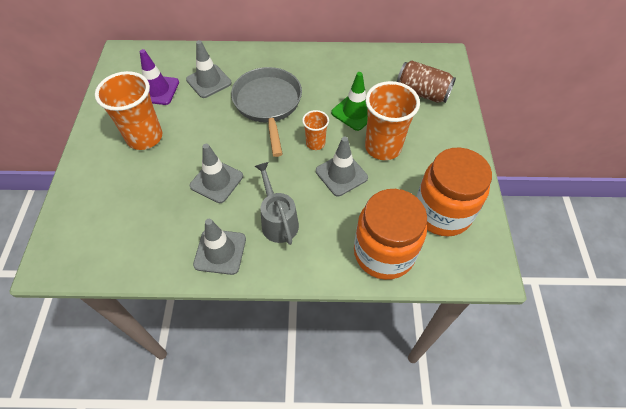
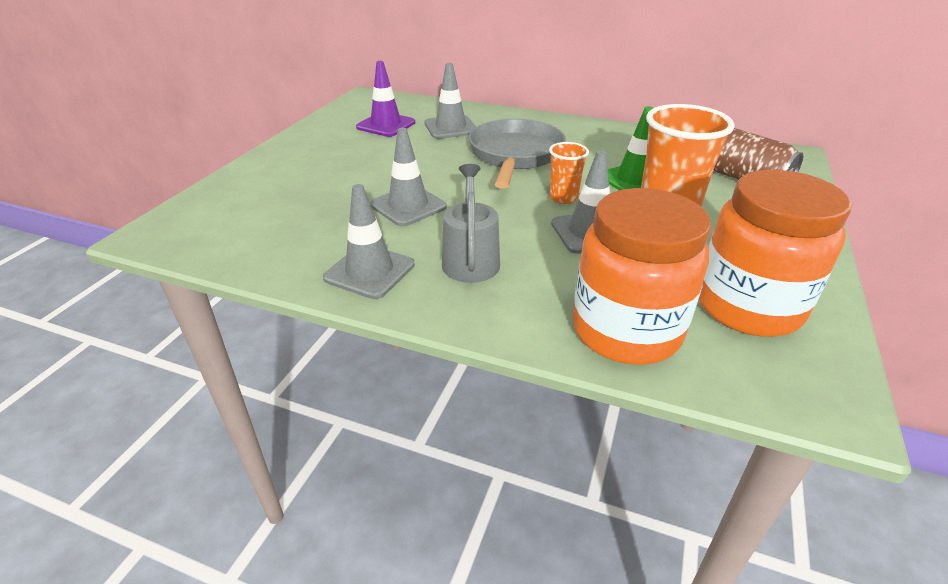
camera: 20 degrees right, 20 degrees down
orange cup [95,71,162,150] -> none

